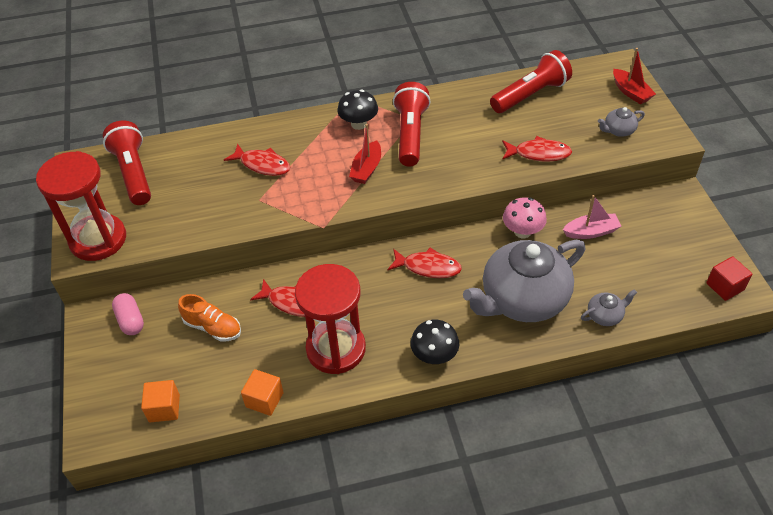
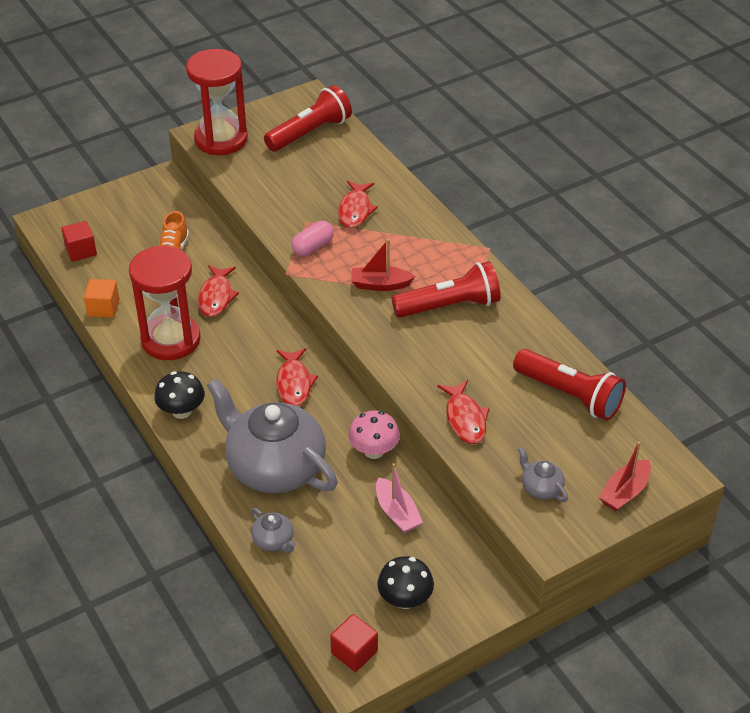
camera: 70 degrees right, 5 degrees down
pink capsule [112,293,144,335] -> pink capsule moved to [292,221,334,256]
orange cube [141,380,180,422] -> red cube [61,221,97,262]
black mushroom [337,90,378,130] -> black mushroom moved to [377,556,434,609]

